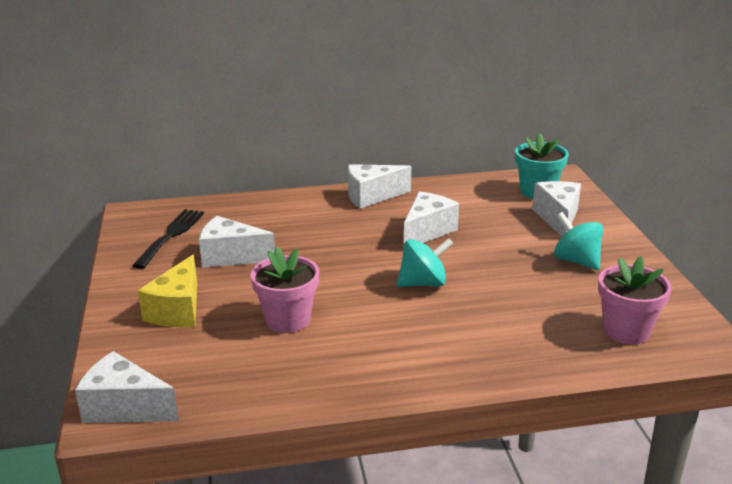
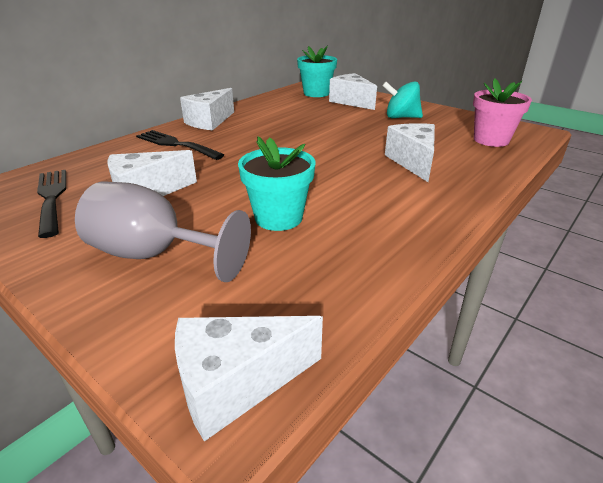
camera: 40 degrees left, 5 degrees up
yellow cheese [138,255,197,327] -> grey goblet [75,182,251,282]
pink flower pot [251,246,319,333] -> turquoise flower pot [238,136,315,231]
turquoise spinning top [397,238,454,287] -> none
white cheese [404,191,459,244] -> white cheese moved to [385,123,435,182]
none -> black fork [136,130,224,160]

